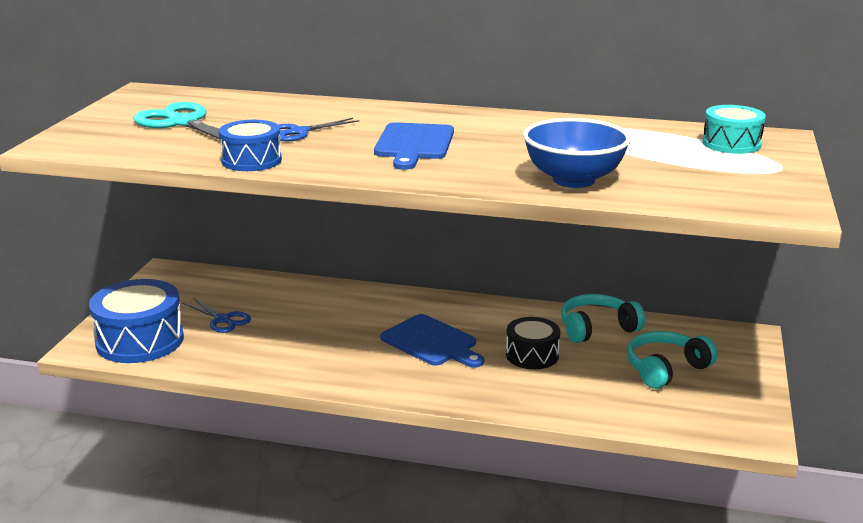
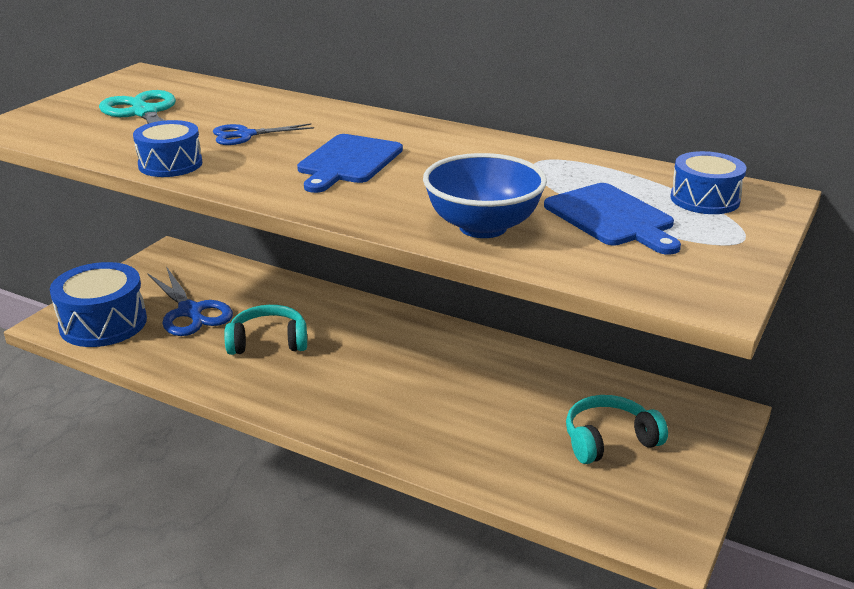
camera: 15 degrees right, 5 degrees up
blue scissors [183,297,251,333] -> blue scissors [147,266,233,336], size x1.64
blue cutting board [380,314,484,368] -> blue cutting board moved to [544,183,681,255]
black drum [506,317,560,369] -> none
turquoise headphones [561,294,645,343] -> turquoise headphones moved to [224,305,307,355]
turquoise drum [702,105,766,154] -> blue drum [671,151,747,214]

